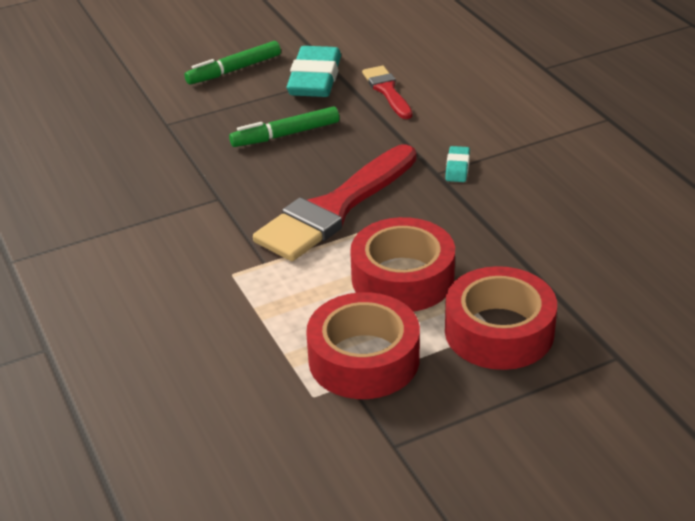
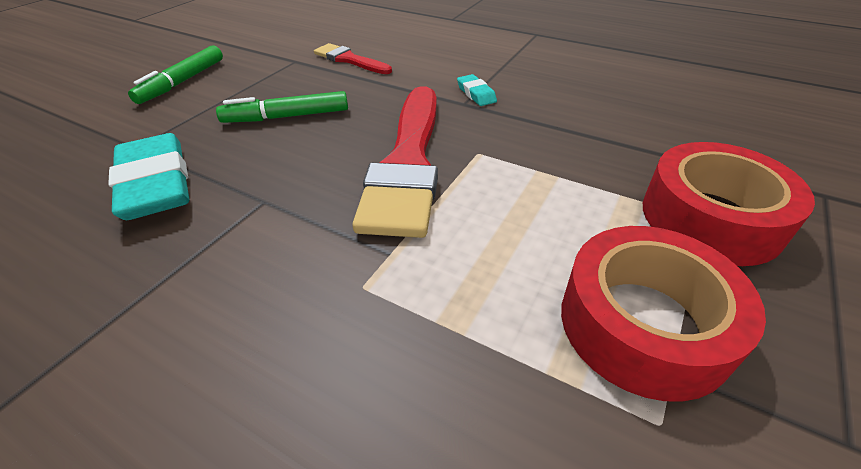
camera: 35 degrees left, 5 degrees up
green marker [229,106,339,147] -> green marker turned 45 degrees clockwise [216,91,348,123]
turquoise eraser [287,46,341,97] -> turquoise eraser moved to [108,133,189,220]
red tape [350,217,455,312] -> none

